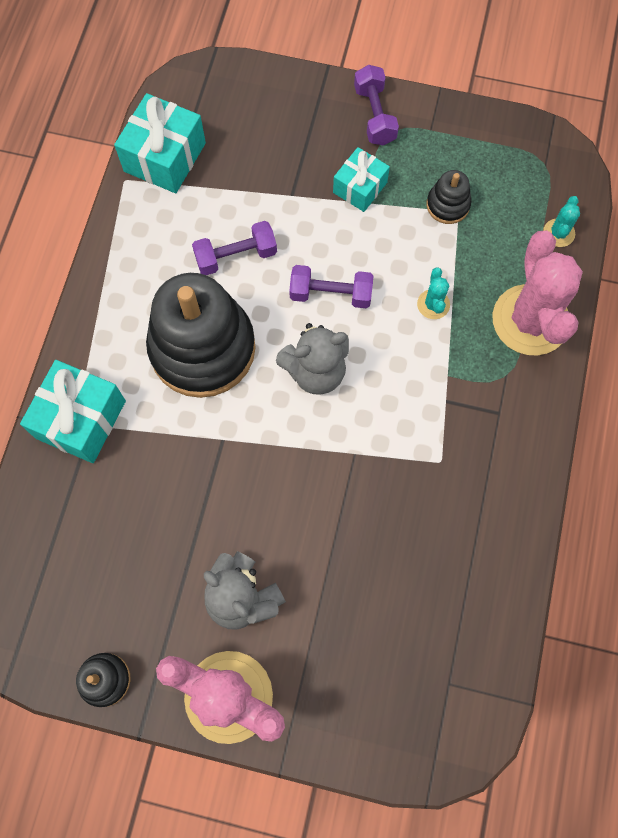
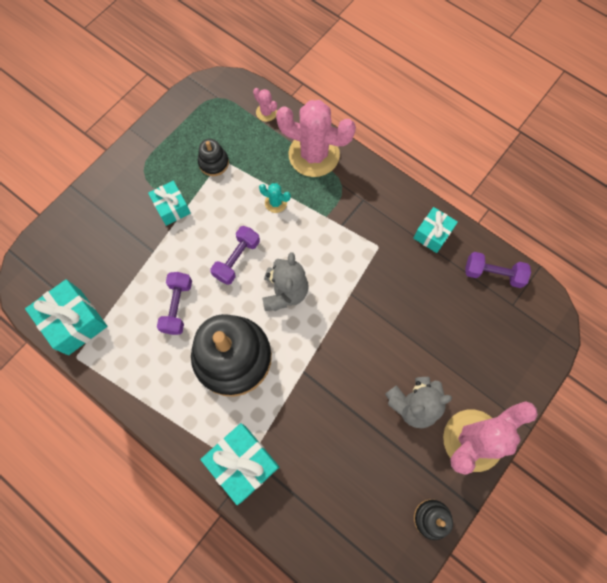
camera: 65 degrees left, 0 degrees up
purple dumbbell [354,65,399,145] -> purple dumbbell moved to [465,252,531,288]
turquoise cactus [543,196,580,247] -> pink cactus [253,88,277,122]
none -> turquoise gift [413,207,458,253]

